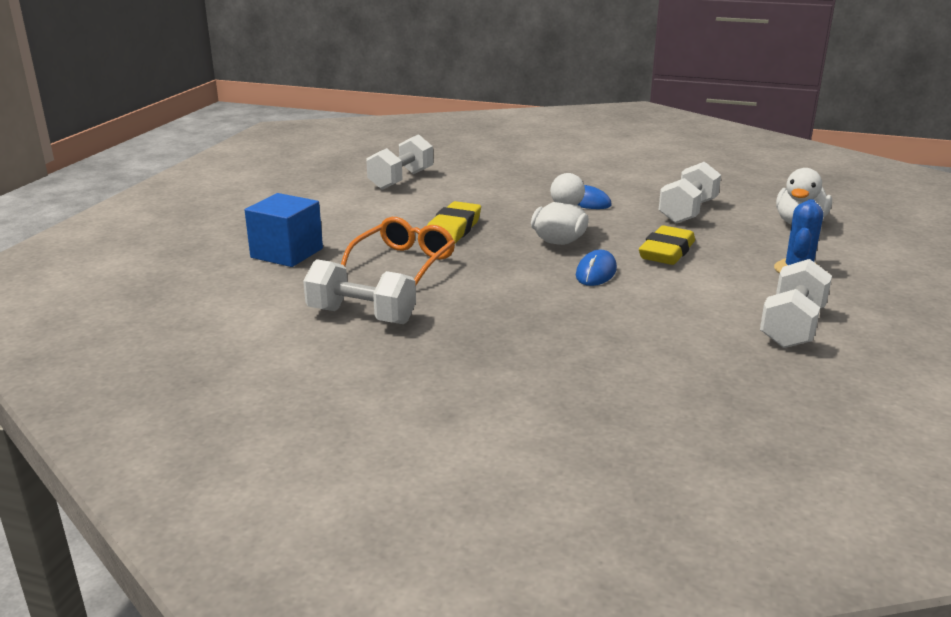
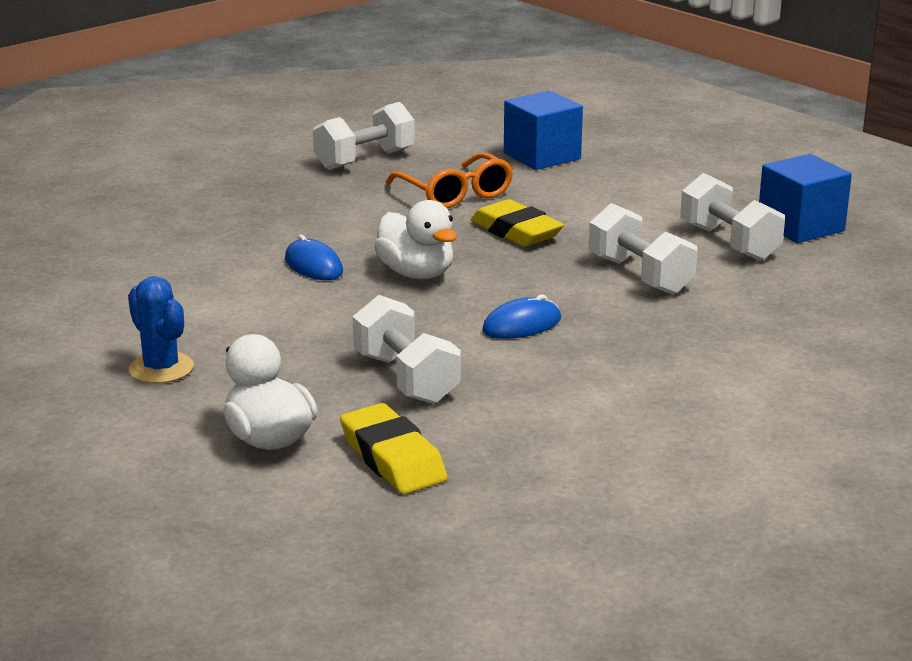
camera: 120 degrees right, 0 degrees up
yellow eraser [639,226,695,265] -> yellow eraser moved to [340,403,447,494]
white dumbbell [760,259,832,348] -> white dumbbell moved to [589,203,697,295]
none -> blue cube [759,154,852,243]

